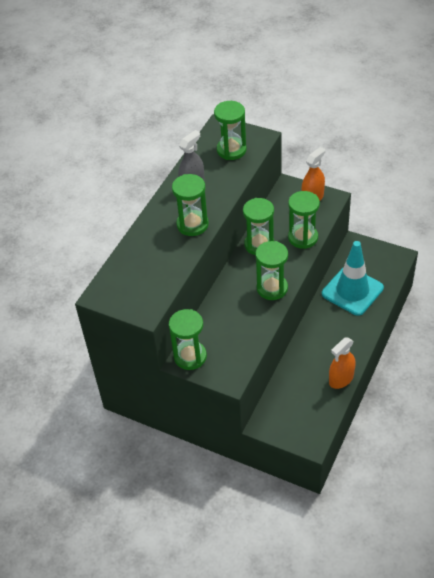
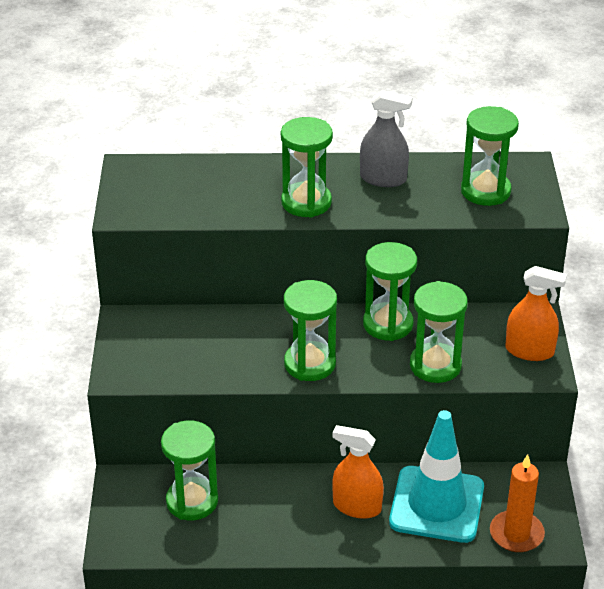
camera: 60 degrees right, 10 degrees down
green hourglass [169,309,207,370] -> green hourglass moved to [161,420,218,520]
orange spray bottle [329,338,356,389] -> orange spray bottle moved to [332,425,384,519]
none -> orange candle [490,454,545,552]

